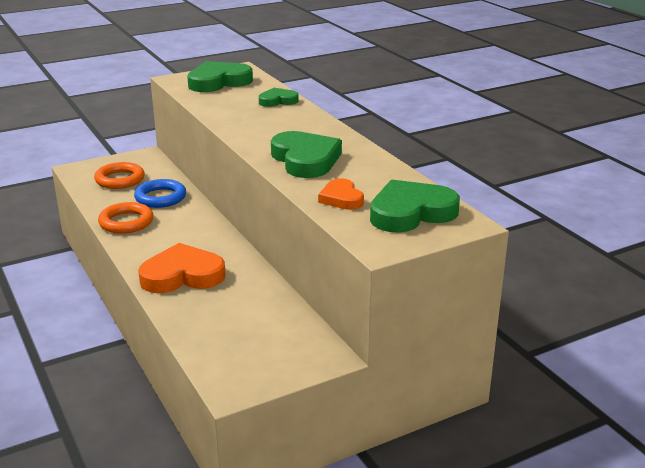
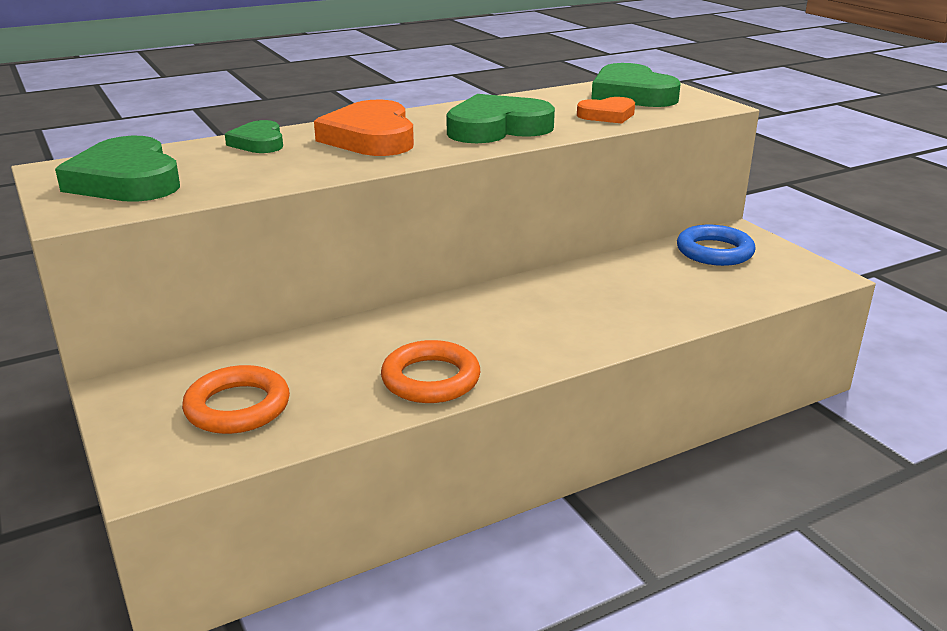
camera: 90 degrees left, 0 degrees up
blue ring [134,179,186,208] -> blue ring moved to [677,225,756,266]
orange heart [138,243,225,293] -> orange heart moved to [314,100,414,156]

